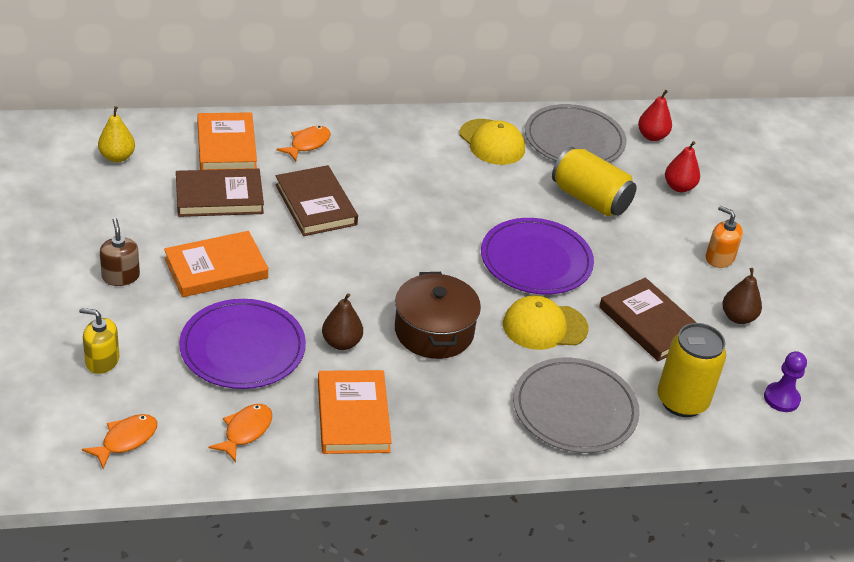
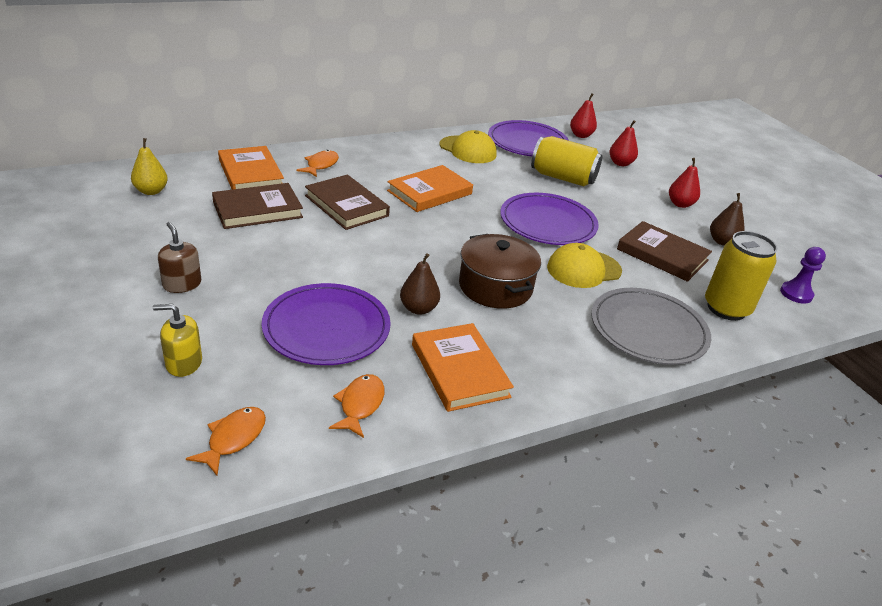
camera: 15 degrees left, 5 degrees down
orange book [164,231,268,297] -> orange book moved to [387,165,473,212]
grey plate [525,104,627,163] -> purple plate [488,120,569,156]
orange soap dispenser [706,206,743,268] -> red pear [669,158,700,208]

